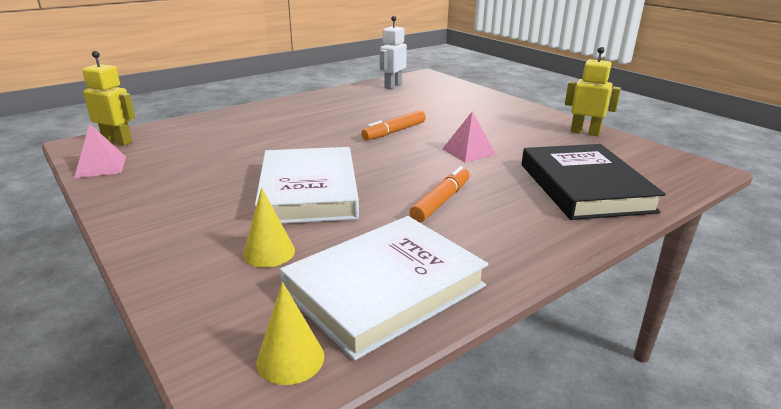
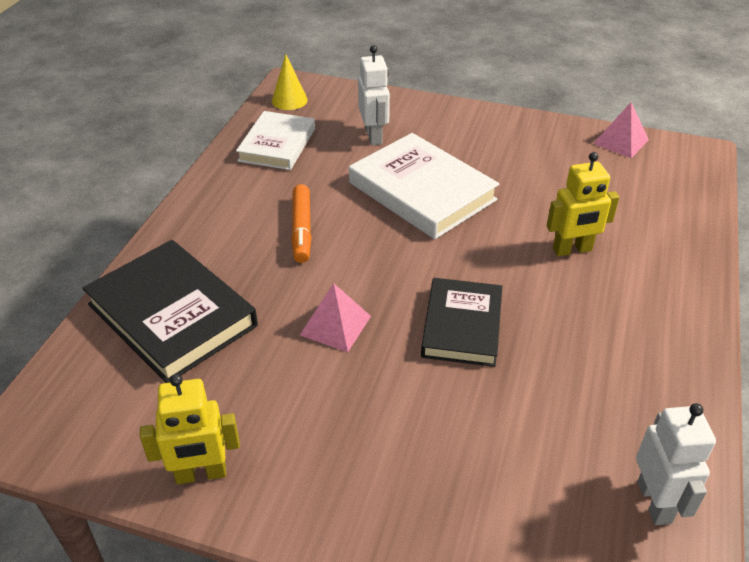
camera: 145 degrees right, 15 degrees up
yellow robot [82,51,135,146] -> yellow robot moved to [547,152,619,257]
yellow cone [243,188,295,267] -> white robot [358,45,390,146]
white book [280,216,488,361] -> white book [236,111,315,170], size x0.66
orange marker [361,110,426,141] -> black book [421,278,502,367]

